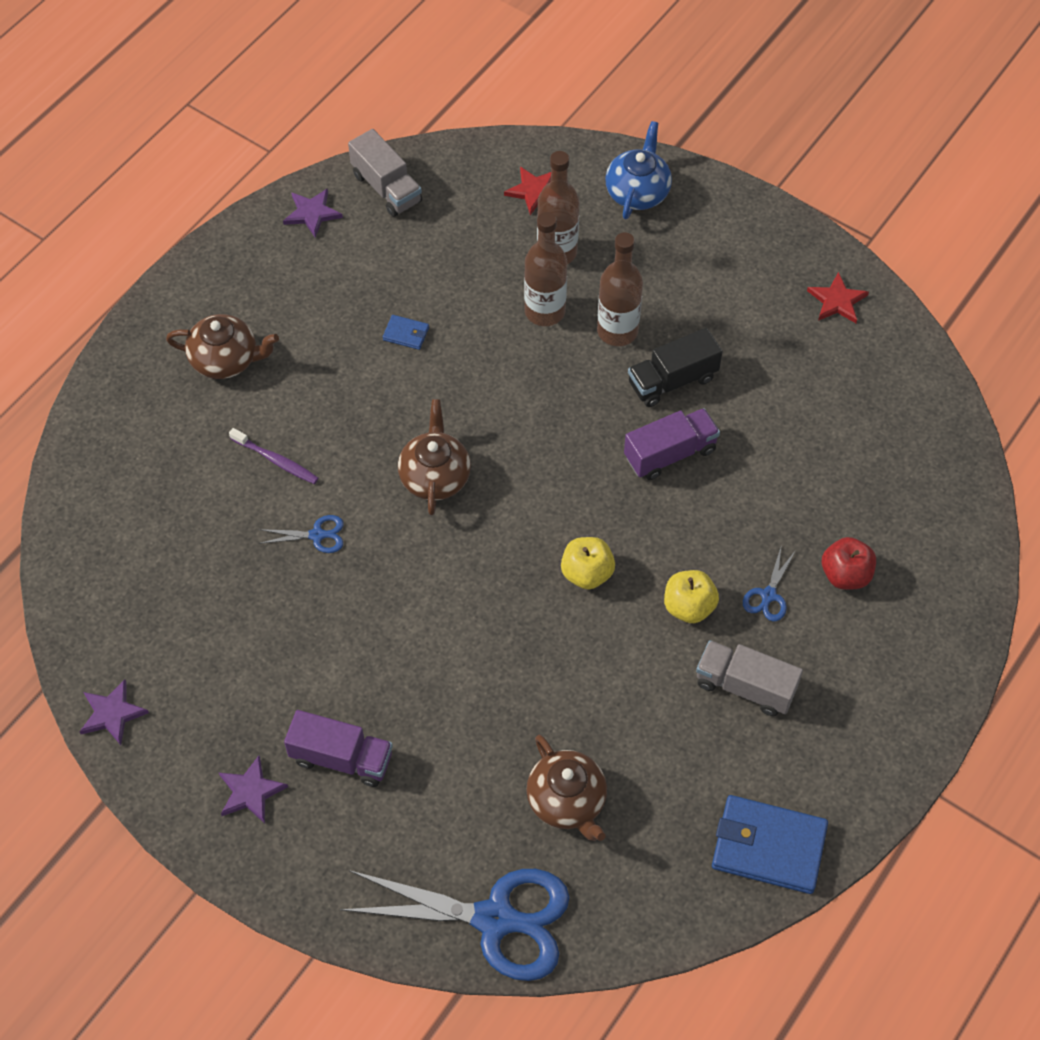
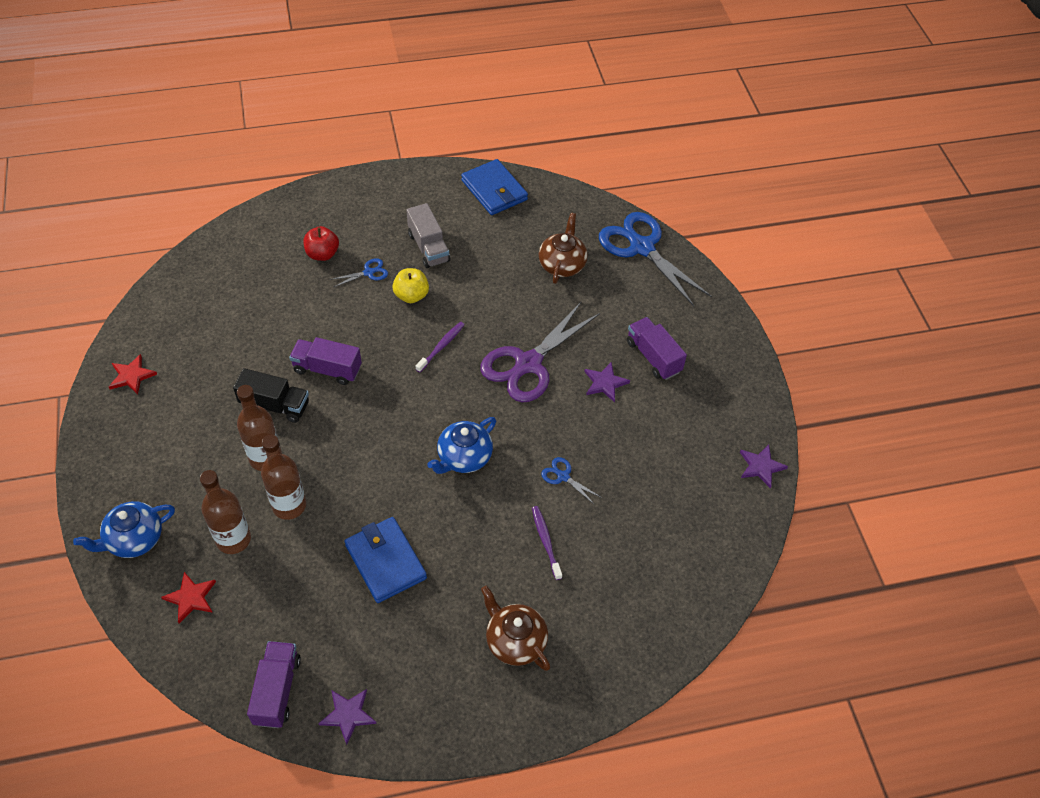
camera: 140 degrees left, 5 degrees down
purple star [219,756,288,823] -> purple star moved to [585,362,630,402]
grey truck [348,129,422,217] -> purple truck [247,641,301,728]
blue wallet [383,315,429,350] -> blue wallet [345,517,427,603], size x2.22
brown teapot [398,399,471,515] -> blue teapot [427,417,496,474]
yellow apple [561,537,615,590] -> purple toothbrush [416,322,465,373]
none -> purple scissors [480,302,600,402]

